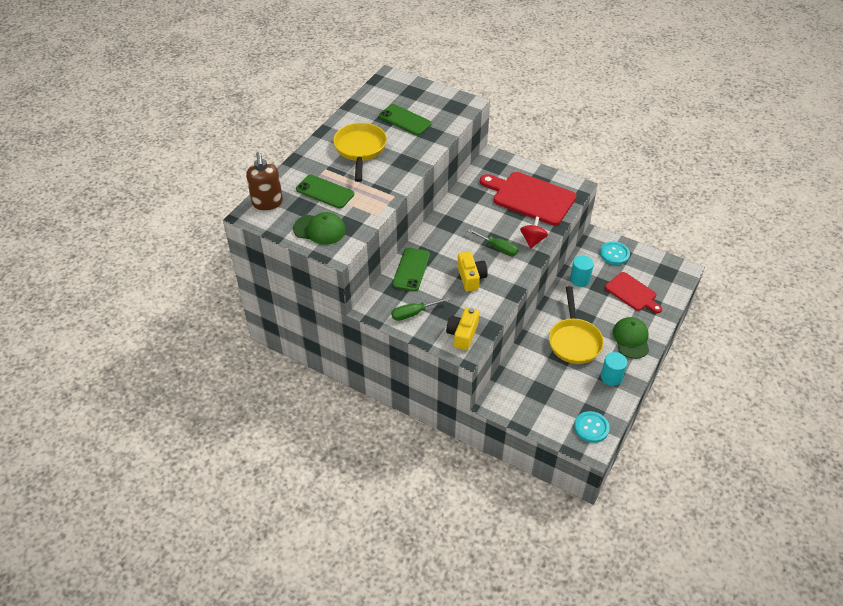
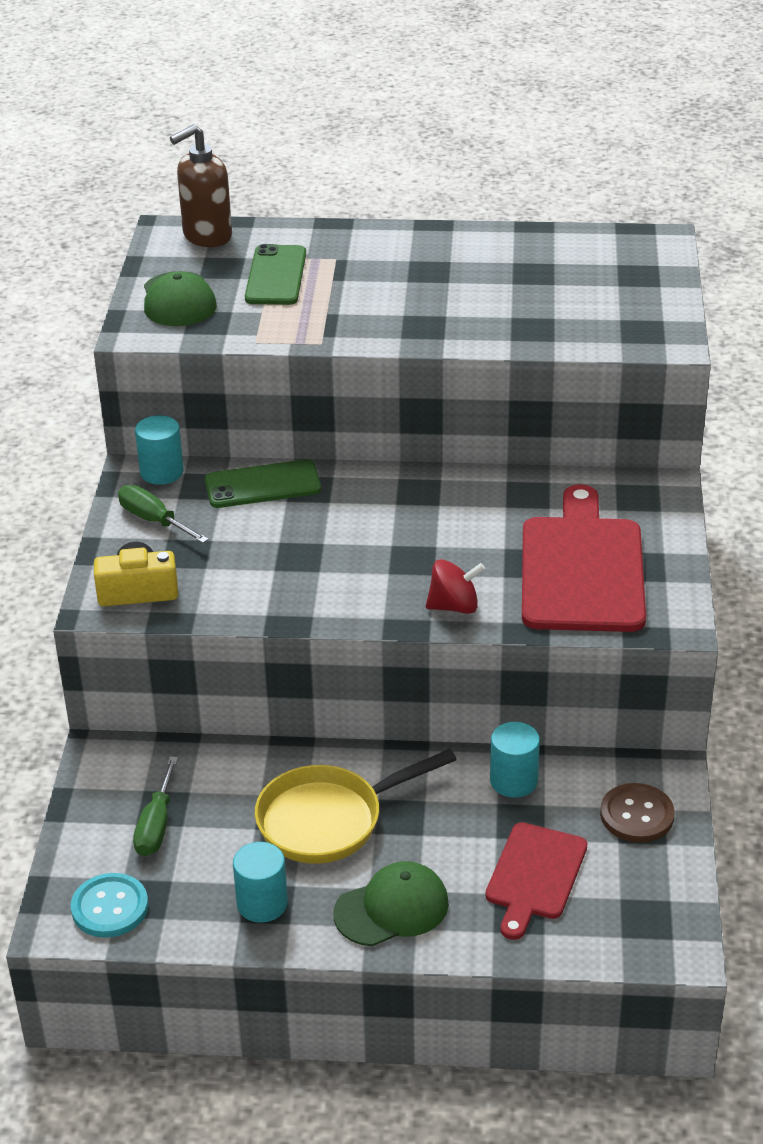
camera: 65 degrees right, 10 degrees down
yellow pan [333,123,387,182] -> none
green phone [379,104,432,135] -> none
yellow camera [457,251,488,292] -> none
green screwdriver [467,229,518,256] -> green screwdriver moved to [133,756,178,857]
turquoise button [600,241,630,265] -> brown button [600,783,675,843]
none -> turquoise cylinder [135,415,184,485]

